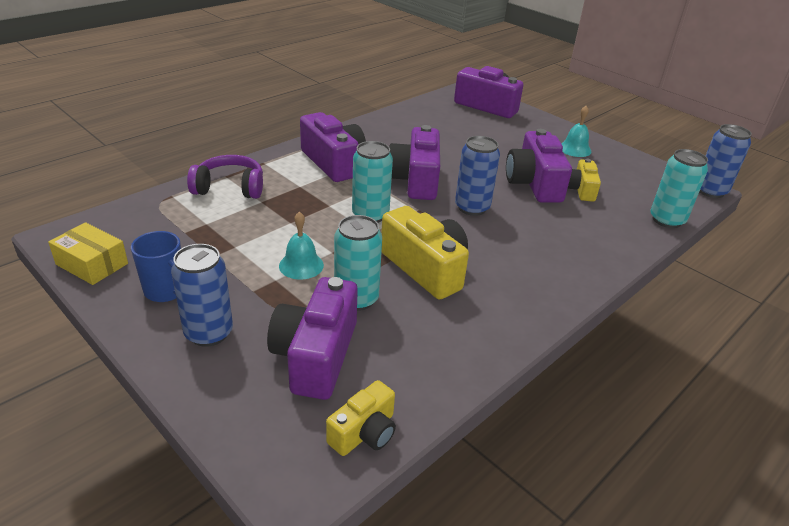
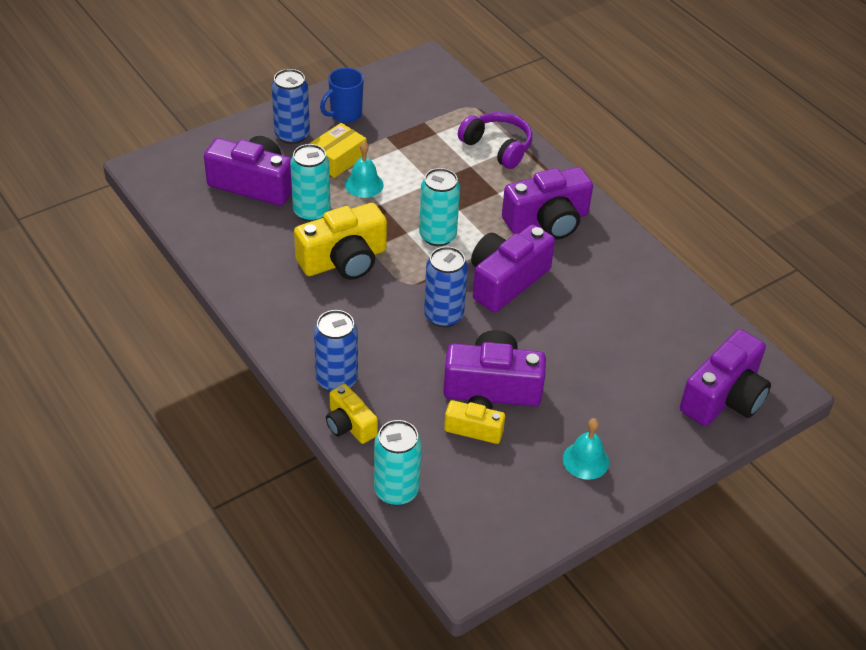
camera: 100 degrees right, 10 degrees up
yellow box [48,222,128,285] -> yellow box moved to [309,123,366,178]
purple headphones [187,155,263,199] -> purple headphones turned 60 degrees counterclockwise [458,112,532,169]
yellow camera [326,380,396,456] -> yellow camera moved to [326,384,378,444]
purple camera [389,125,440,200] -> purple camera turned 60 degrees counterclockwise [471,224,555,312]
blue can [699,124,752,198] -> blue can moved to [314,310,358,392]

